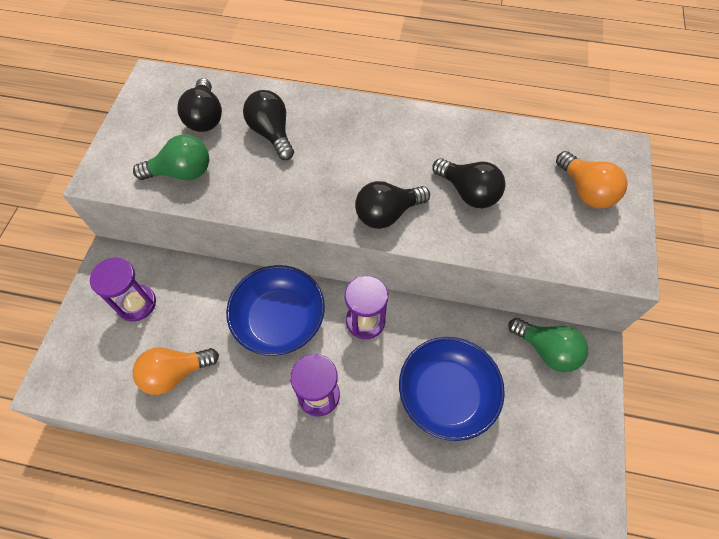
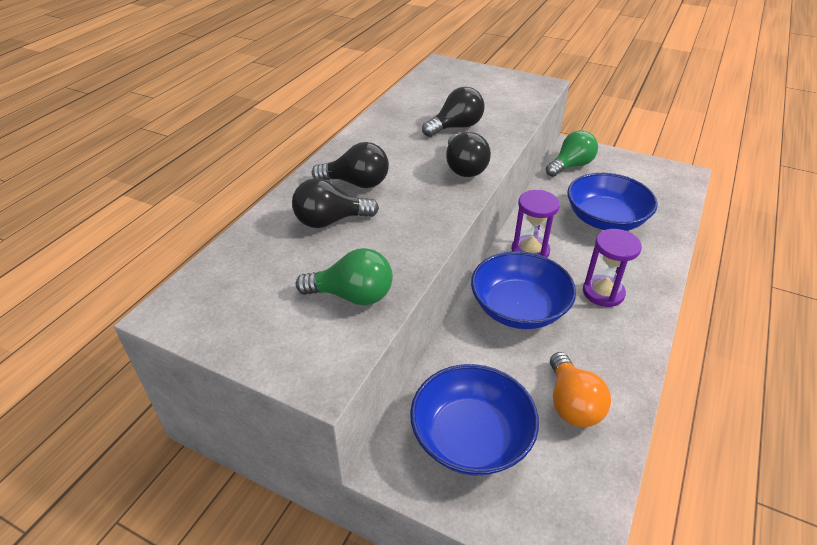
camera: 75 degrees left, 20 degrees down
purple hourglass [90,258,156,322] -> blue bowl [410,364,539,476]
green light bulb [133,134,209,180] -> green light bulb turned 90 degrees clockwise [296,248,393,305]
black light bulb [177,78,222,132] -> black light bulb moved to [312,142,389,188]
orange light bulb [556,151,628,208] -> none

